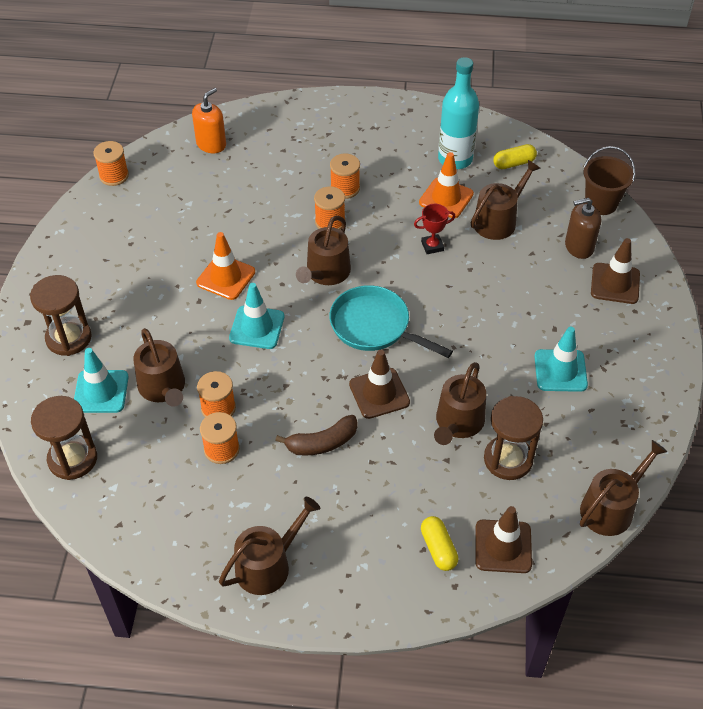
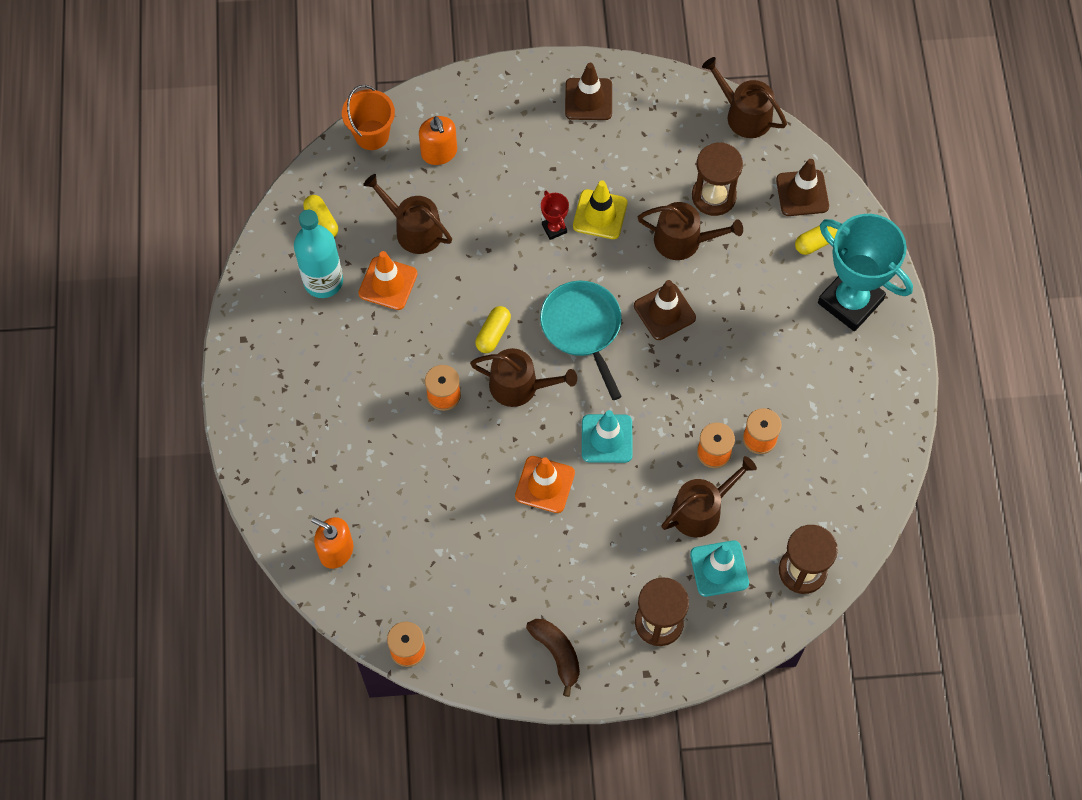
camera: 100 degrees left, 15 degrees up
brown watering can [219,497,320,595] -> none
brown banana [275,415,358,456] -> brown banana moved to [526,619,580,697]
turquoise pan [329,285,453,358] -> turquoise pan turned 135 degrees clockwise [540,281,622,400]
orange spool [330,154,360,199] -> none
red trophy [414,204,455,254] -> red trophy moved to [541,191,569,240]
turquoise traffic cone [534,327,588,392] -> none
brown soap dispenser [565,198,601,259] -> orange soap dispenser [419,116,457,165]
brown bucket [584,146,635,215] -> orange bucket [342,85,395,150]
brown traffic cone [591,238,640,304] -> brown traffic cone moved to [565,63,612,120]
none -> yellow capsule [475,306,511,353]
none -> yellow traffic cone [573,180,628,239]
none -> turquoise trophy [818,214,913,331]

